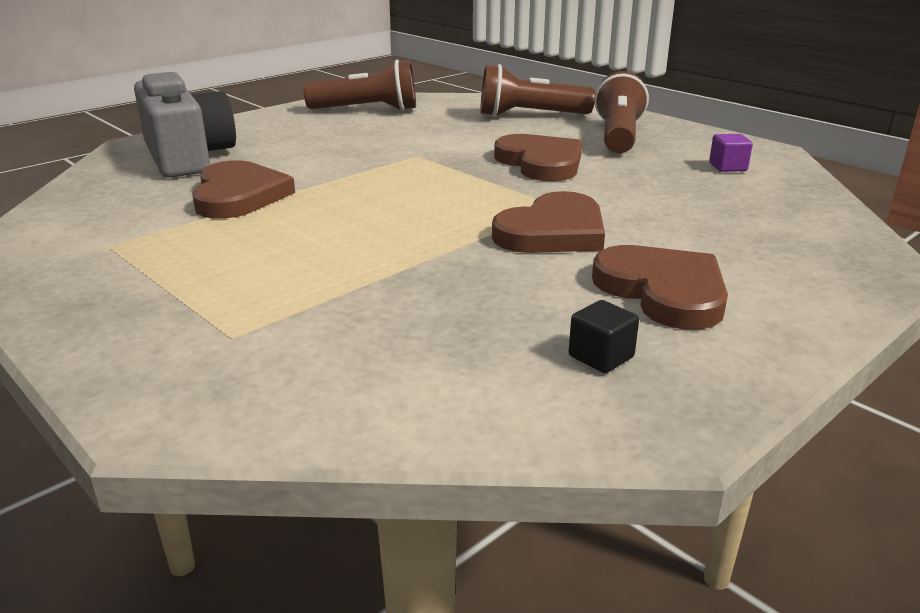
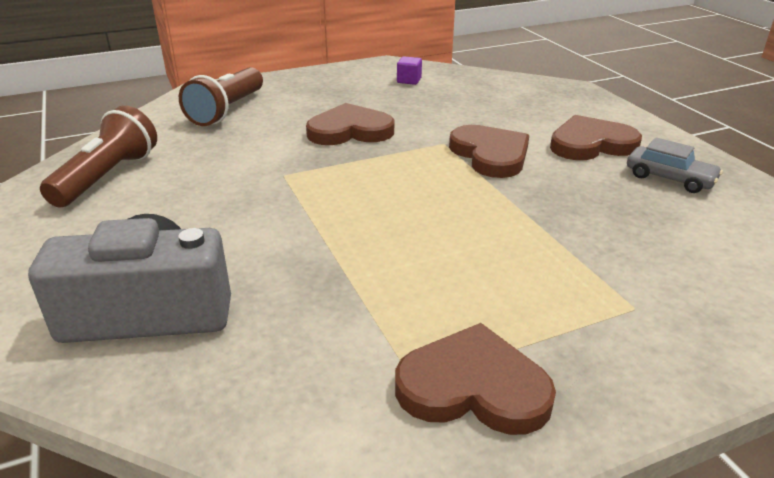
camera: 70 degrees left, 5 degrees up
brown heart [192,160,295,219] -> brown heart moved to [395,323,556,435]
black cube [569,300,639,373] -> grey car [627,137,723,193]
brown flashlight [594,71,649,153] -> none

